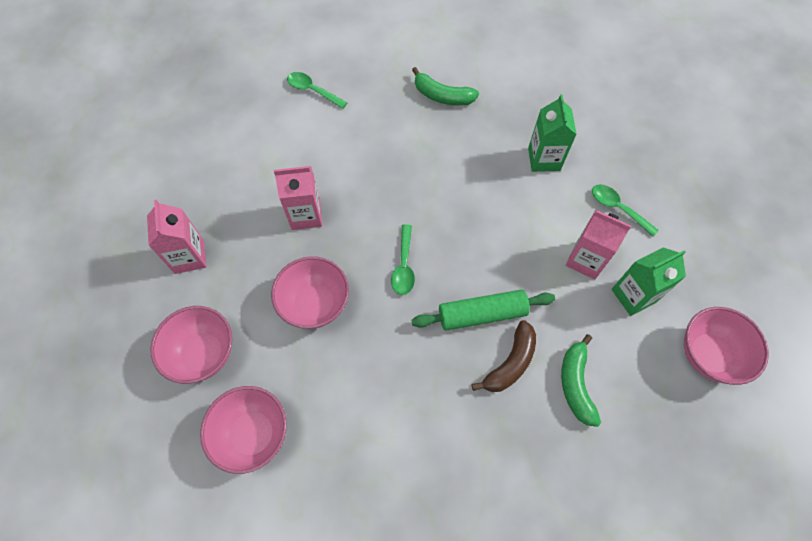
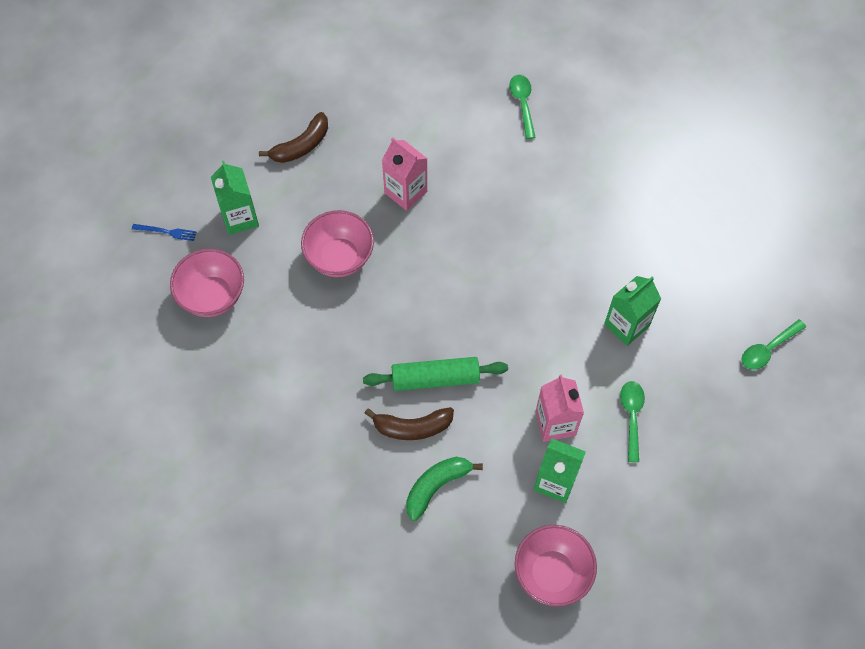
camera: 50 degrees right, 0 degrees up
pink carton [147,200,207,274] -> brown banana [259,112,328,163]
pink bowl [151,306,232,384] -> green carton [211,161,259,235]
green spoon [391,224,415,295] -> green spoon moved to [742,319,806,370]
green rolling pin [411,290,555,331] -> green rolling pin turned 45 degrees counterclockwise [363,357,508,391]
green banana [412,67,479,106] -> none
none -> blue fork [132,224,196,241]

